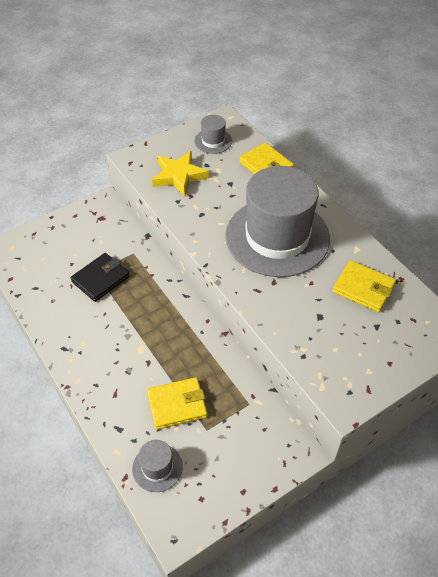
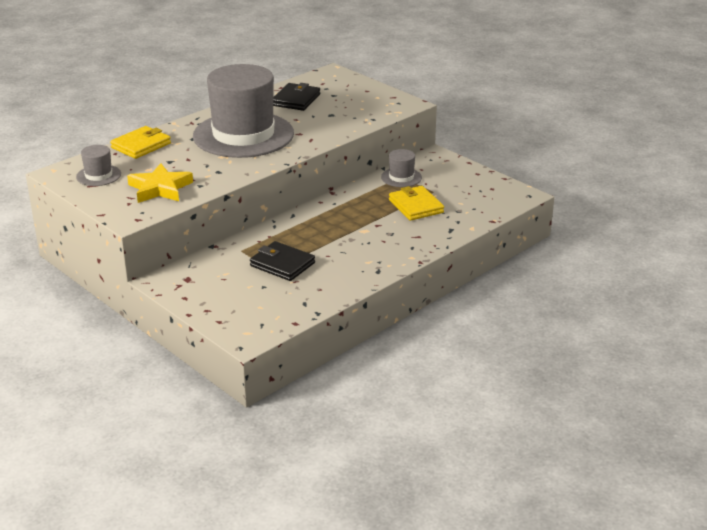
camera: 100 degrees left, 20 degrees down
grey hat [132,440,183,492] -> grey hat moved to [381,149,422,187]
yellow wallet [333,260,396,312] -> black wallet [273,83,320,111]

